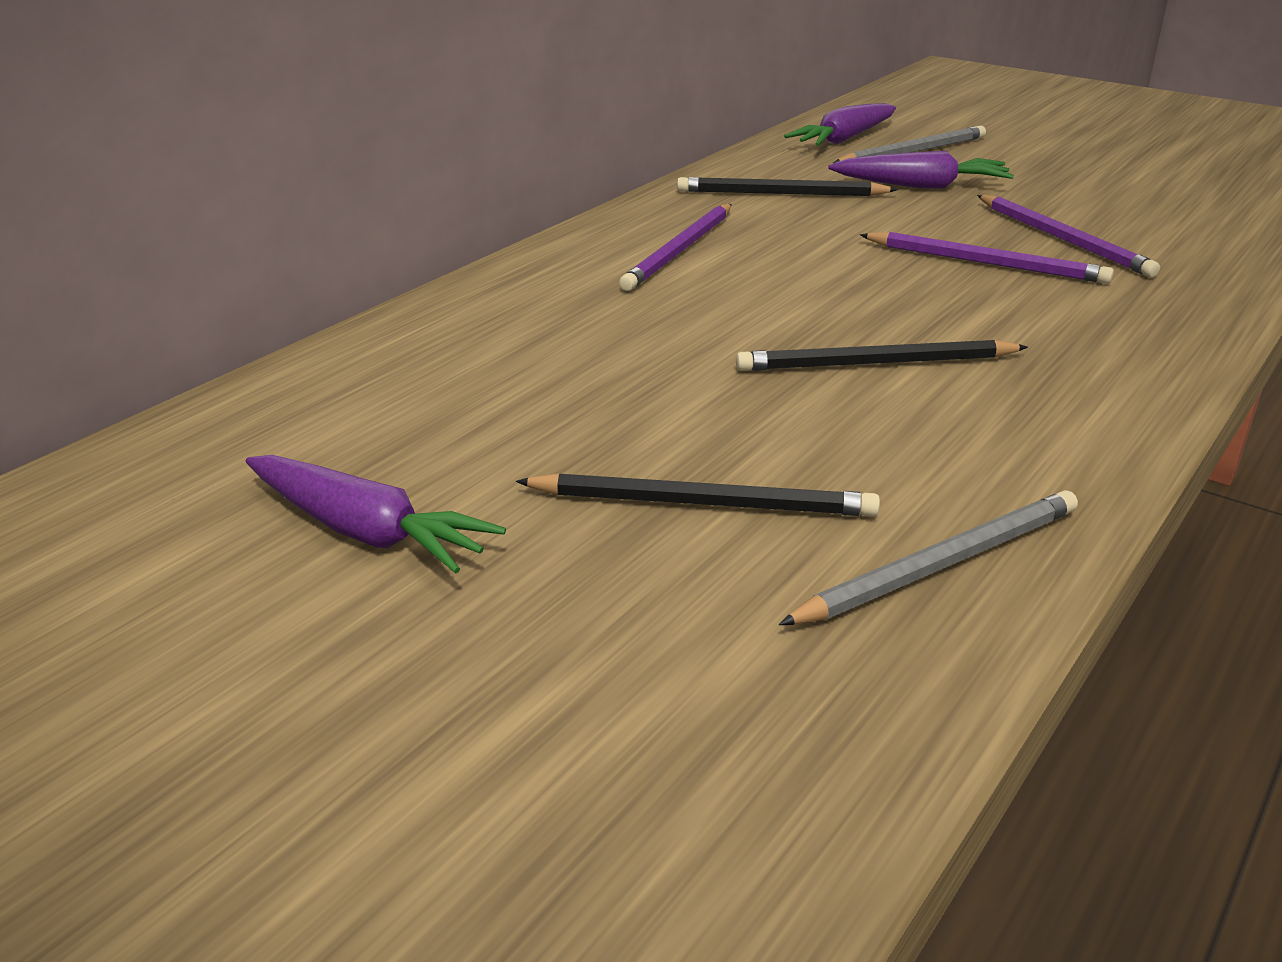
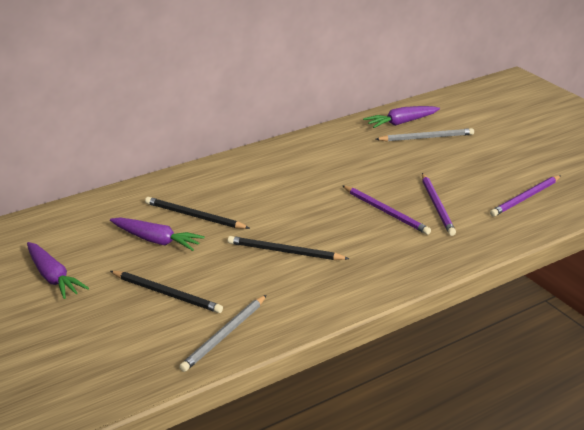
camera: 20 degrees right, 0 degrees up
purple pencil [619,204,732,291] -> purple pencil moved to [490,175,561,217]
black pencil [677,177,898,196] -> black pencil moved to [145,197,250,229]
grey pencil [779,490,1078,625] -> grey pencil turned 135 degrees clockwise [179,295,266,372]
purple carrot [828,151,1014,189] -> purple carrot moved to [110,217,205,251]

